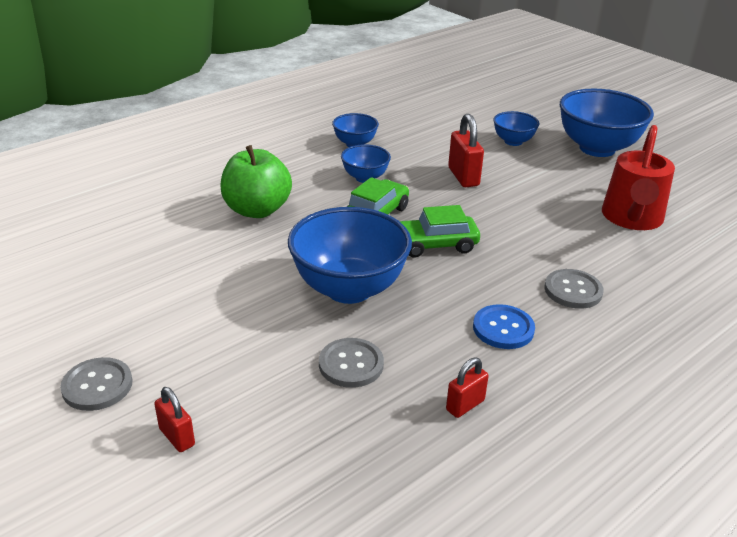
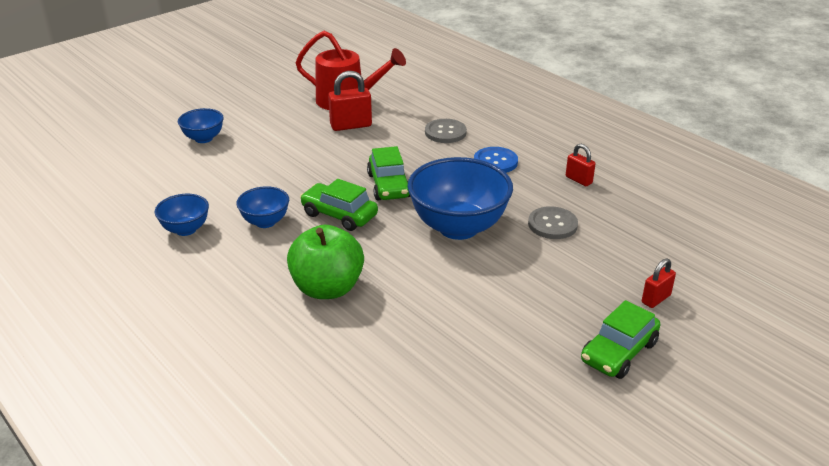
camera: 90 degrees left, 0 degrees up
grey button [60,357,132,411] -> green car [581,300,660,379]
red padlock [448,114,484,187] -> red padlock moved to [328,71,372,131]
blue bowl [560,89,654,157] -> none

